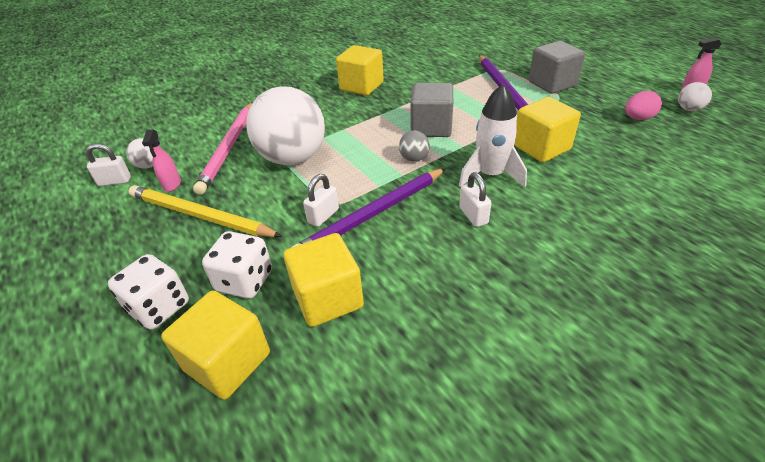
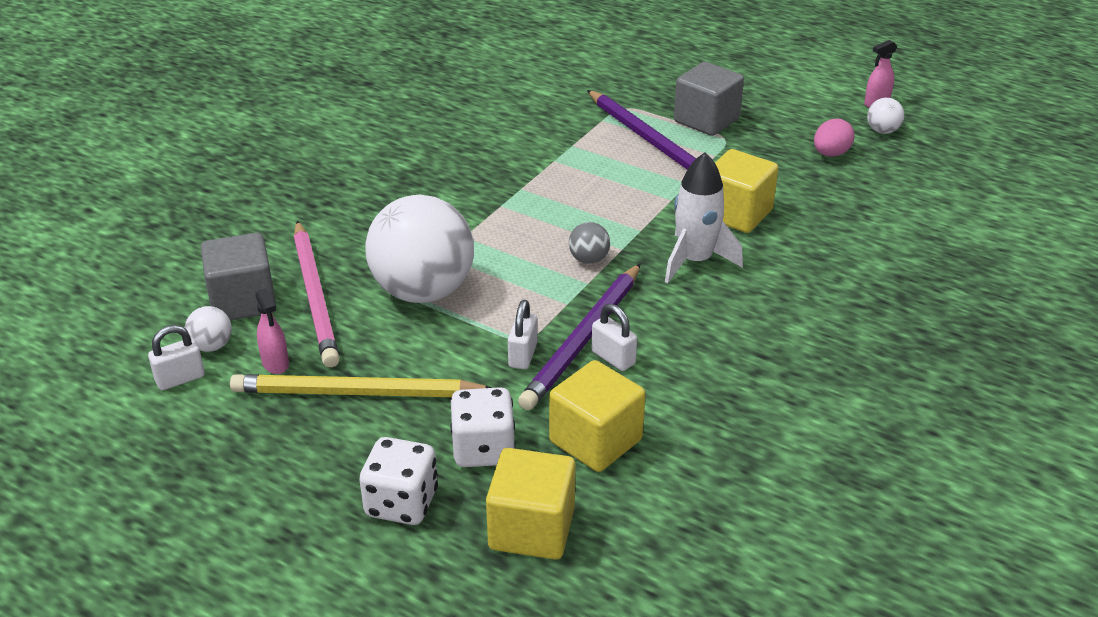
camera: 25 degrees left, 5 degrees down
yellow cube [336,45,384,96] -> none
grey cube [410,83,453,137] -> grey cube moved to [201,233,276,320]
white padlock [459,172,492,227] -> white padlock moved to [592,304,637,371]

